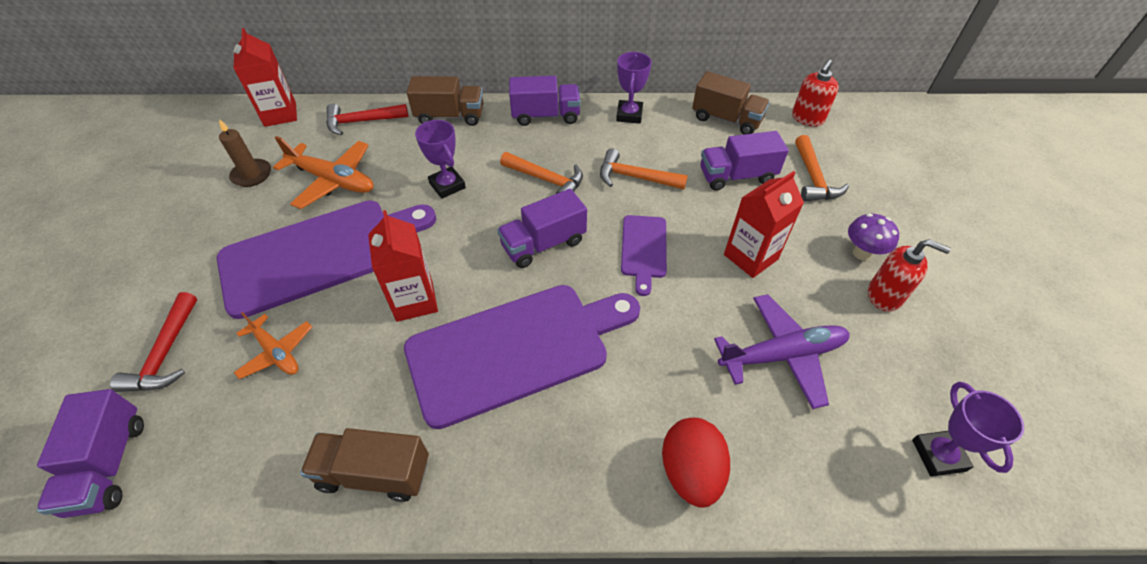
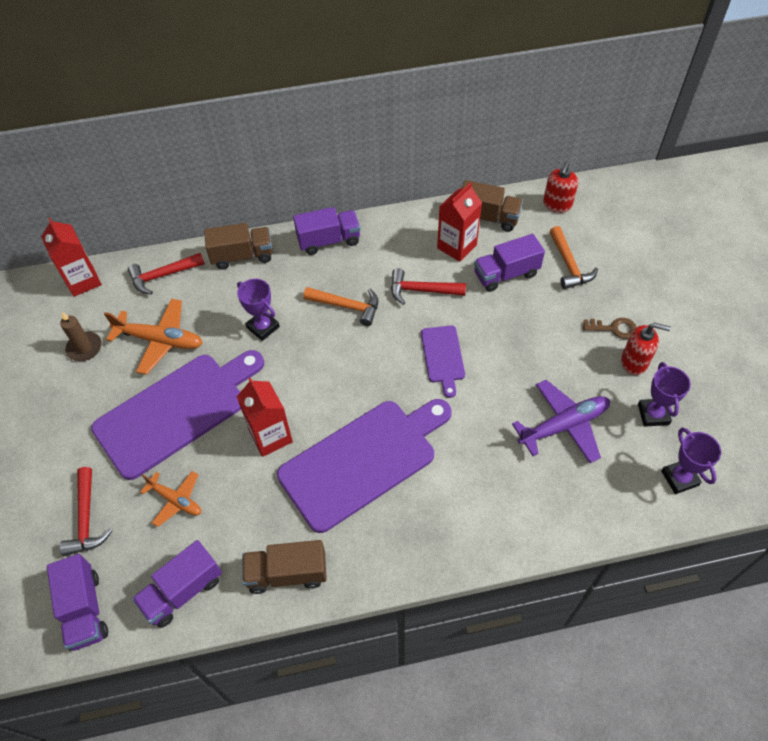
camera: 10 degrees left, 5 degrees up
purple truck [497,189,587,268] -> purple truck moved to [132,540,222,628]
orange hammer [600,148,688,189] -> red hammer [391,268,466,305]
purple trophy [616,52,652,124] -> purple trophy moved to [638,362,691,427]
red egg [662,418,730,508] -> none
red carton [724,171,804,278] -> red carton moved to [437,182,482,262]
purple mushroom [848,213,899,261] -> brown key [583,318,636,339]

